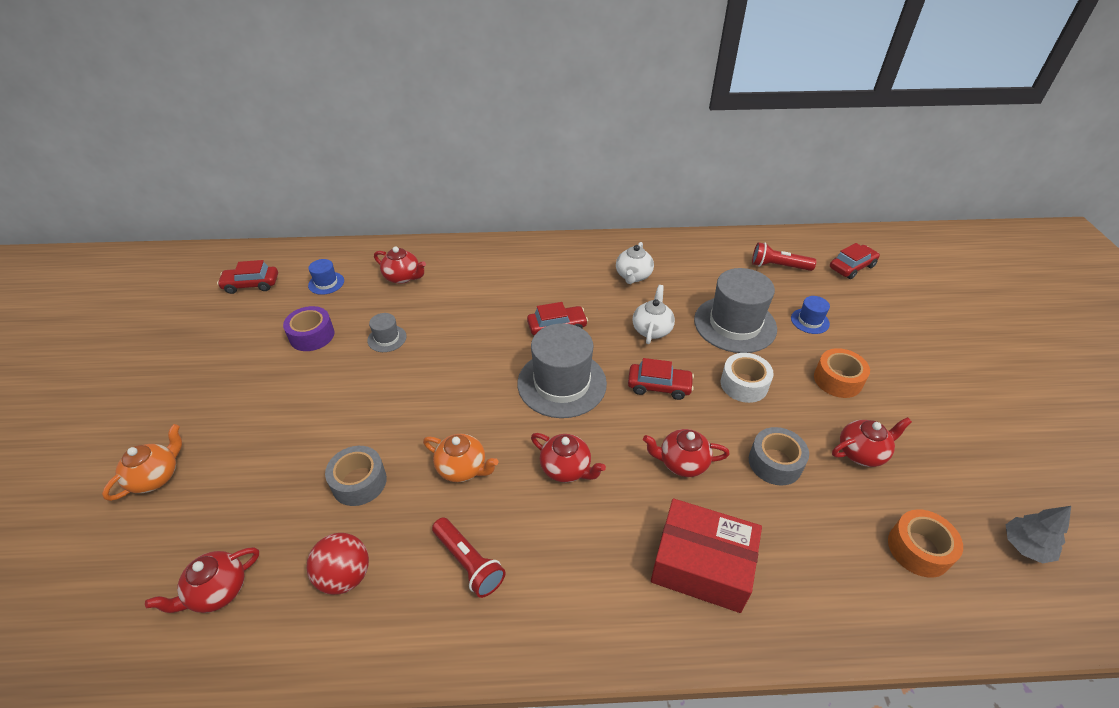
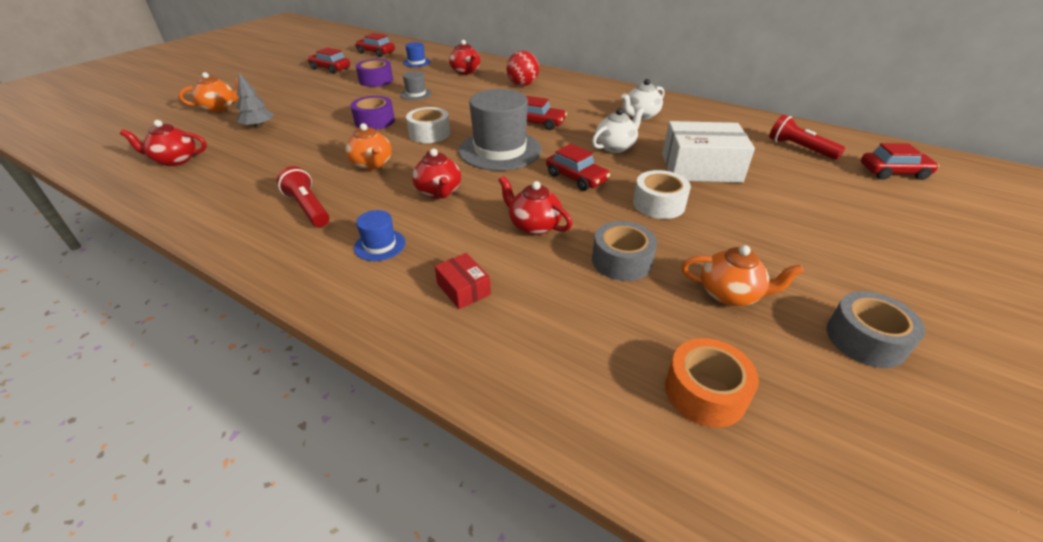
camera: 35 degrees right, 5 degrees down
red ball [306,533,369,595] -> red ball moved to [506,51,539,86]
grey tape [325,446,387,506] -> grey tape moved to [826,291,925,368]
red flashlight [432,517,506,598] -> red flashlight turned 150 degrees clockwise [277,166,329,227]
red box [651,499,762,613] -> red box [435,253,491,309], size x0.48
grey hat [694,268,777,353] -> white box [662,121,755,183]
blue hat [791,296,830,334] -> blue hat moved to [354,210,406,261]
orange tape [814,348,870,398] -> none
red teapot [832,417,912,467] -> orange teapot [681,245,803,306]
grey tree [1006,506,1071,563] -> grey tree moved to [236,72,274,128]
none -> red car [307,47,350,74]
none -> purple tape [351,96,395,130]
none -> white tape [406,107,450,143]

